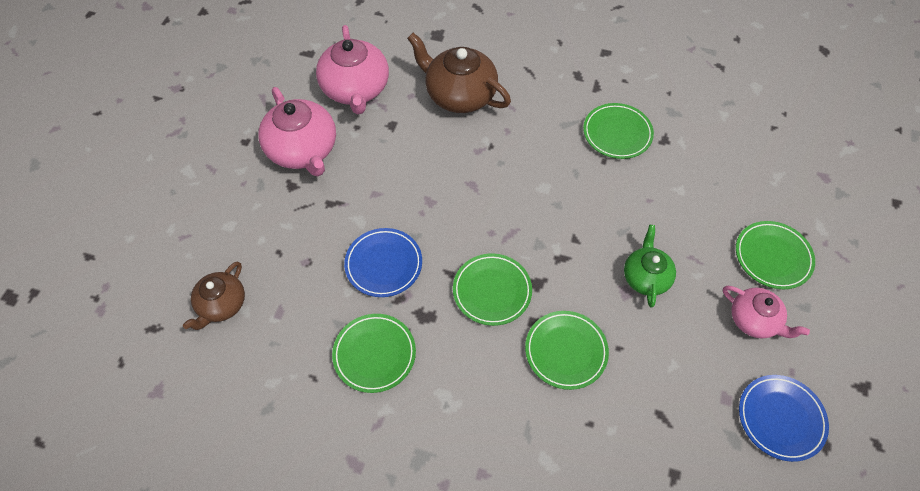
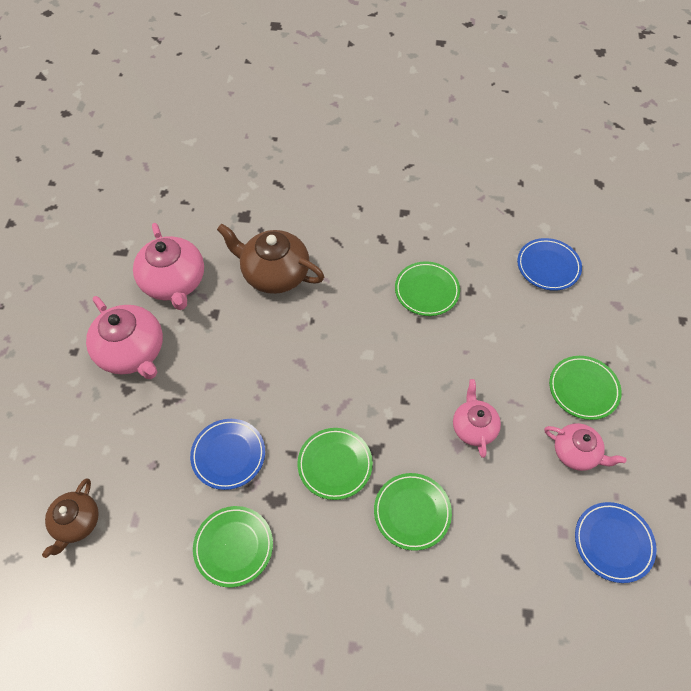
camera: 10 degrees left, 0 degrees up
green teapot [624,225,676,307] -> pink teapot [453,379,501,458]
none -> blue plate [517,238,582,291]

